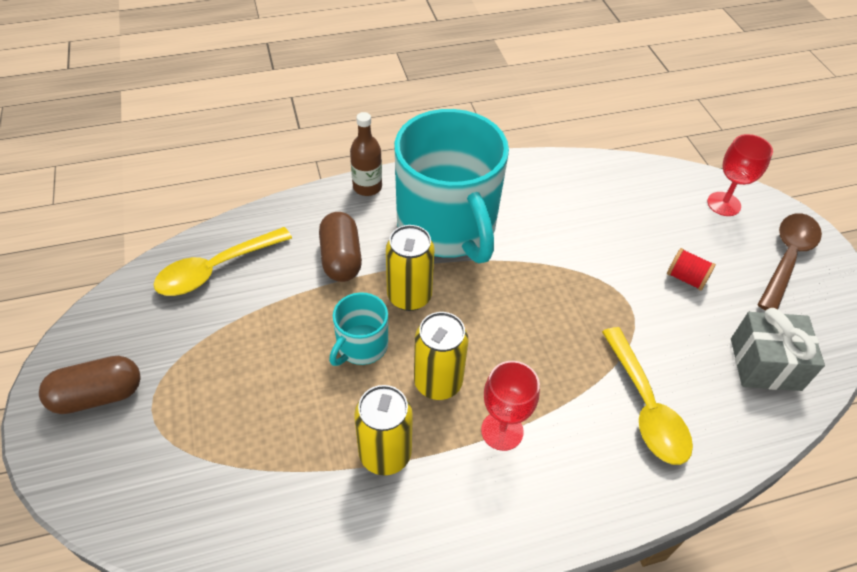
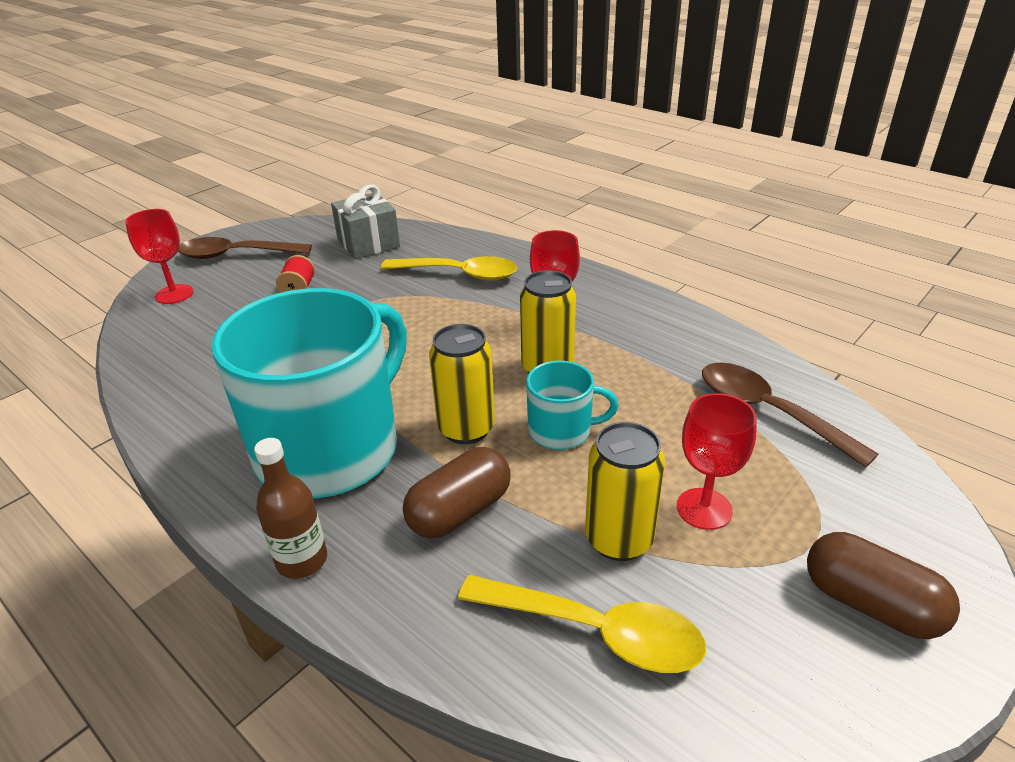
camera: 120 degrees left, 15 degrees down
yellow can [354,385,413,475] -> yellow can moved to [585,422,665,561]
yellow spoon [602,327,693,465] -> yellow spoon turned 60 degrees clockwise [381,256,517,281]
none -> red goblet [677,393,757,530]
none -> brown spoon [702,363,878,468]

